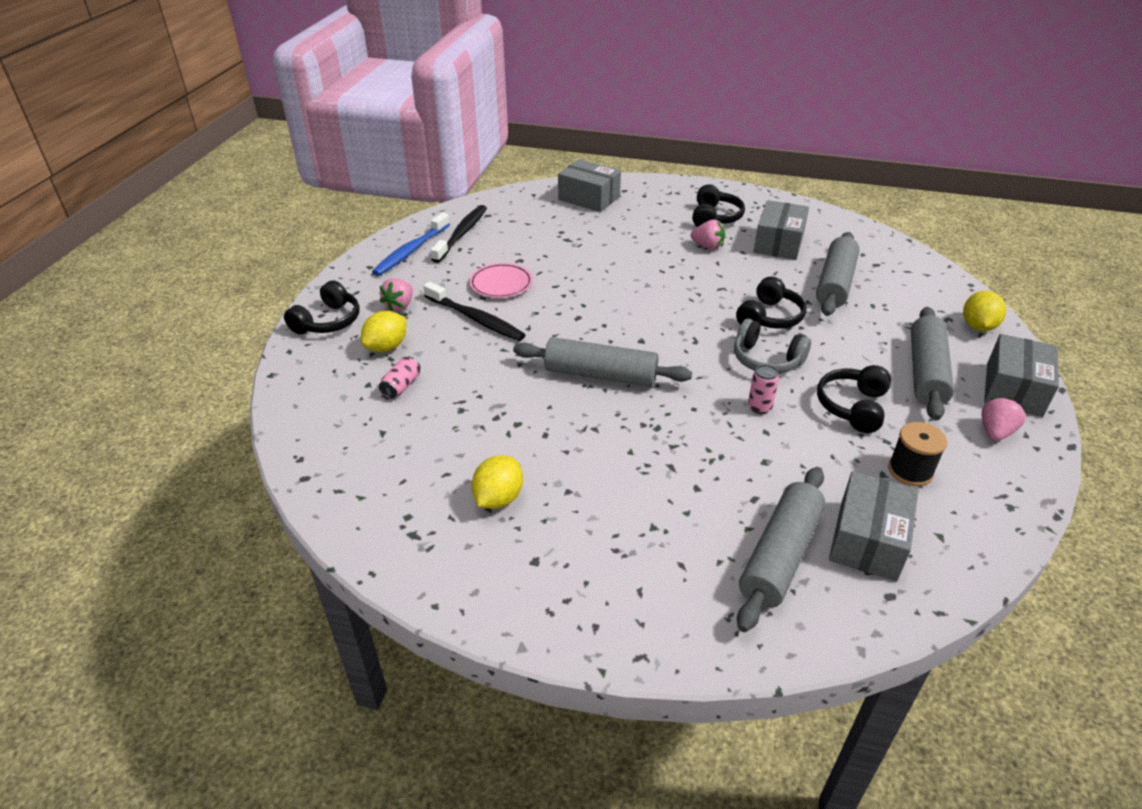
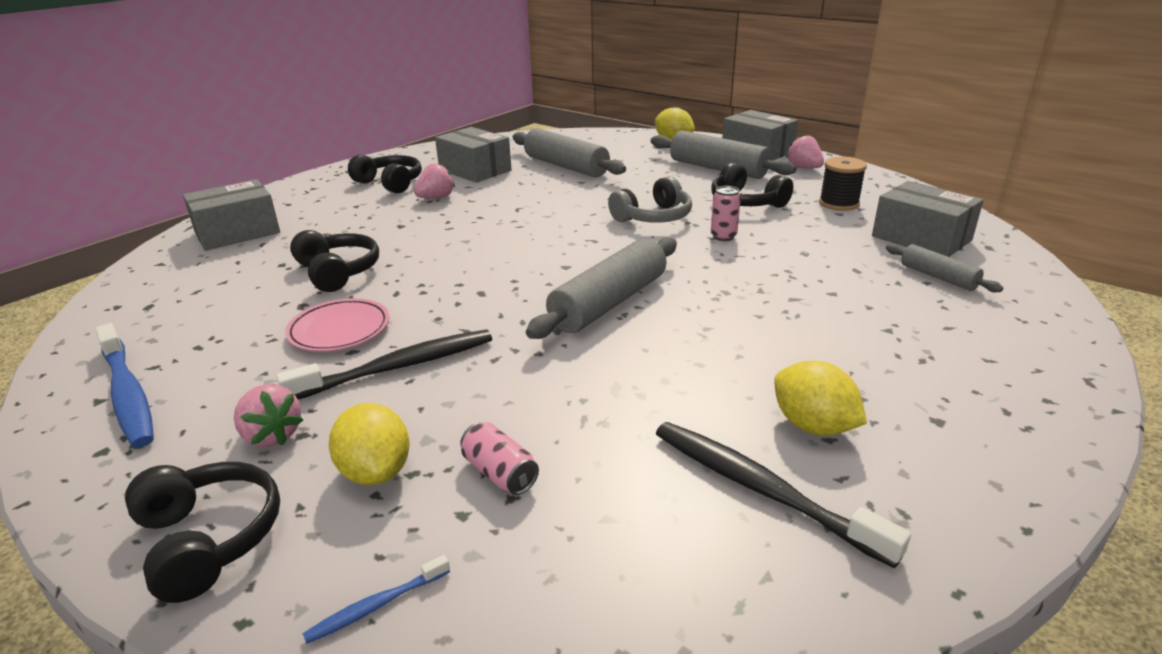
camera: 65 degrees left, 10 degrees down
black toothbrush [430,205,487,263] -> black toothbrush moved to [656,422,911,568]
black headphones [736,277,807,329] -> black headphones moved to [290,230,379,292]
grey rolling pin [737,467,826,632] -> grey rolling pin [886,244,1003,292], size x0.54
none -> blue toothbrush [302,555,450,644]

